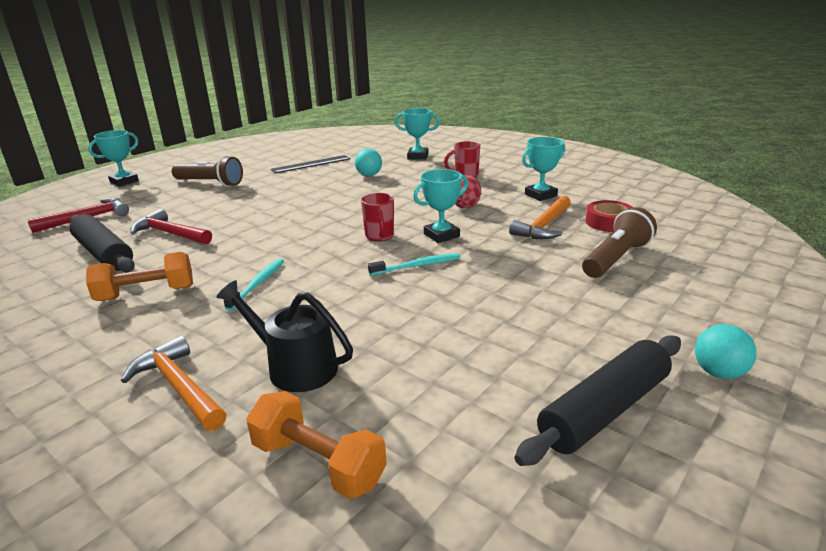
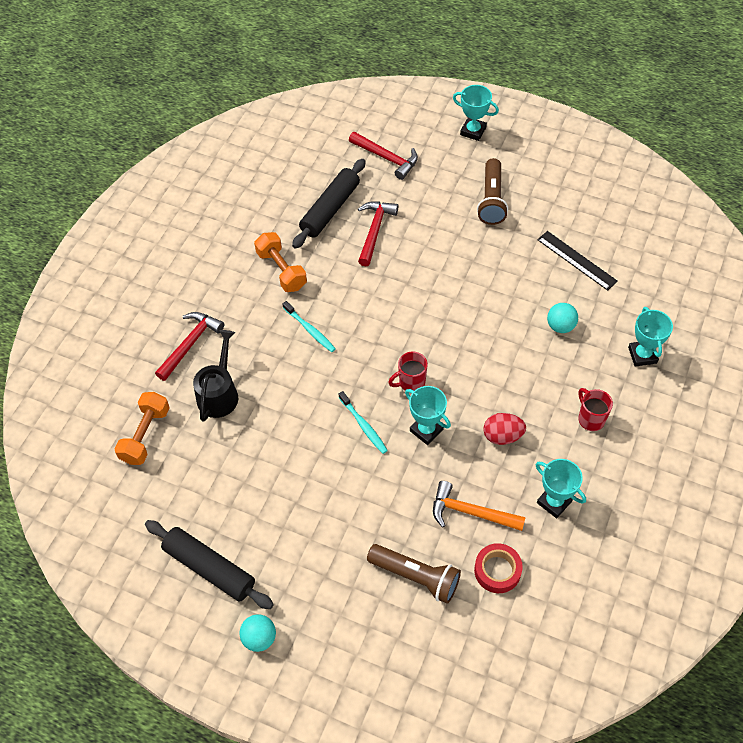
camera: 75 degrees right, 30 degrees up
orange hammer [121,336,226,431] -> red hammer [155,312,224,381]
turquoise toothbrush [223,259,284,310] -> turquoise toothbrush turned 45 degrees clockwise [283,301,336,352]

